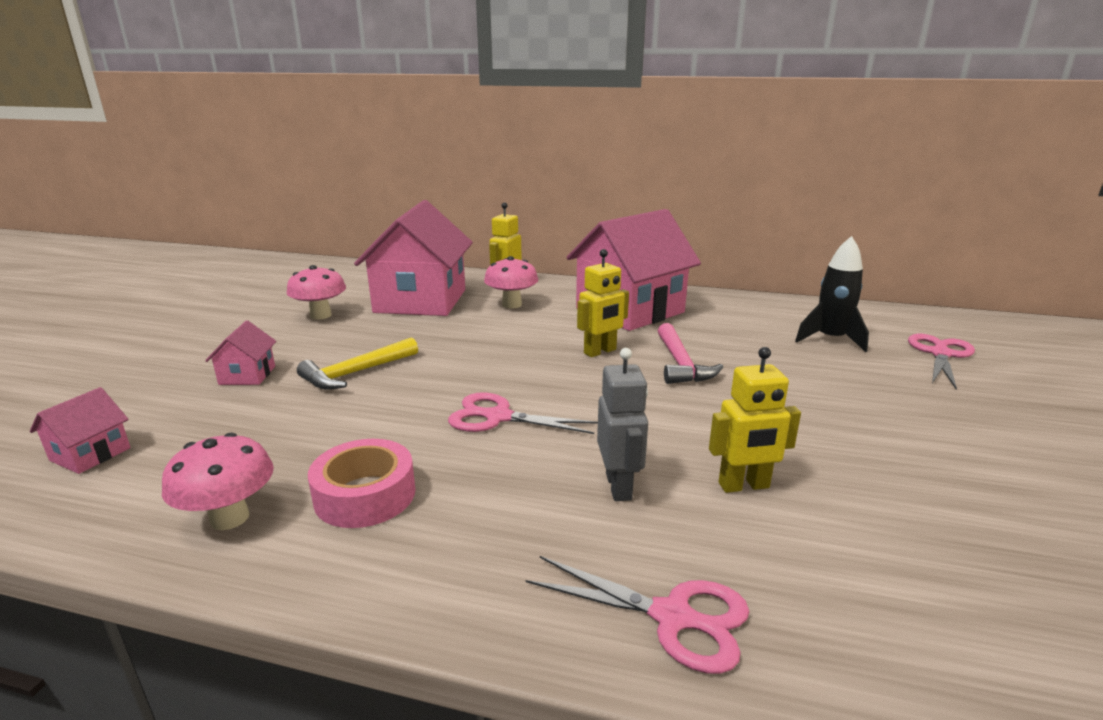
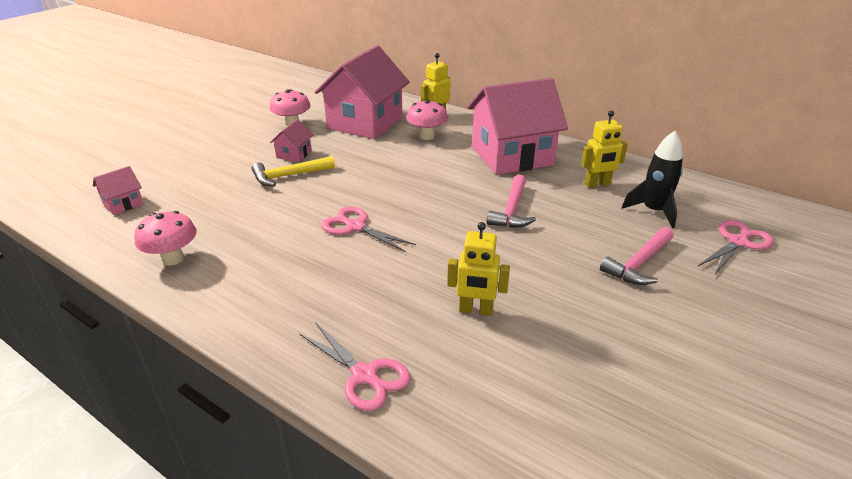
camera: 20 degrees right, 10 degrees up
pink house [205,320,276,385] -> pink house moved to [270,119,313,162]
pink tape [308,439,415,528] -> none
yellow robot [577,249,629,357] -> yellow robot moved to [581,110,628,188]
grey robot [597,348,648,501] -> none
none -> pink hammer [600,227,674,285]

